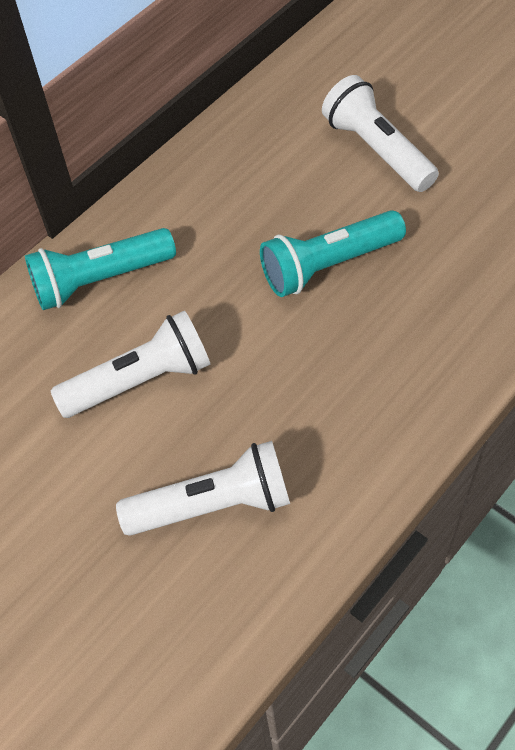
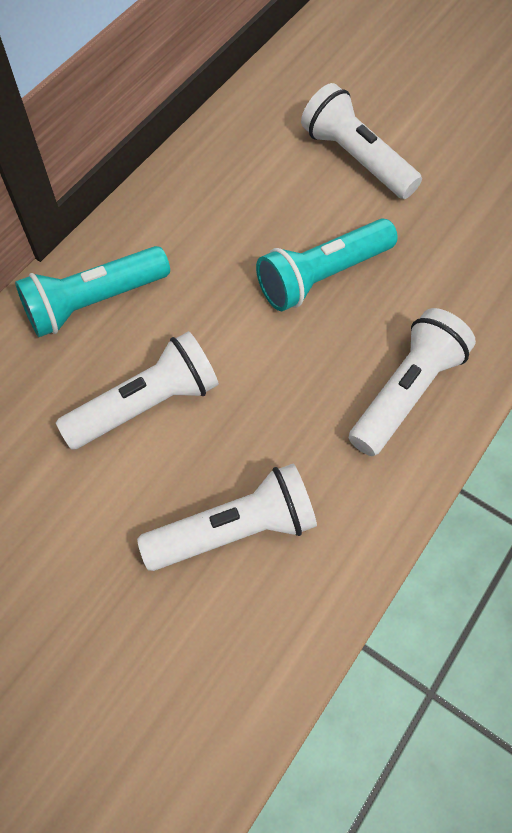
camera: 10 degrees left, 5 degrees up
none -> white flashlight [349,308,476,456]

